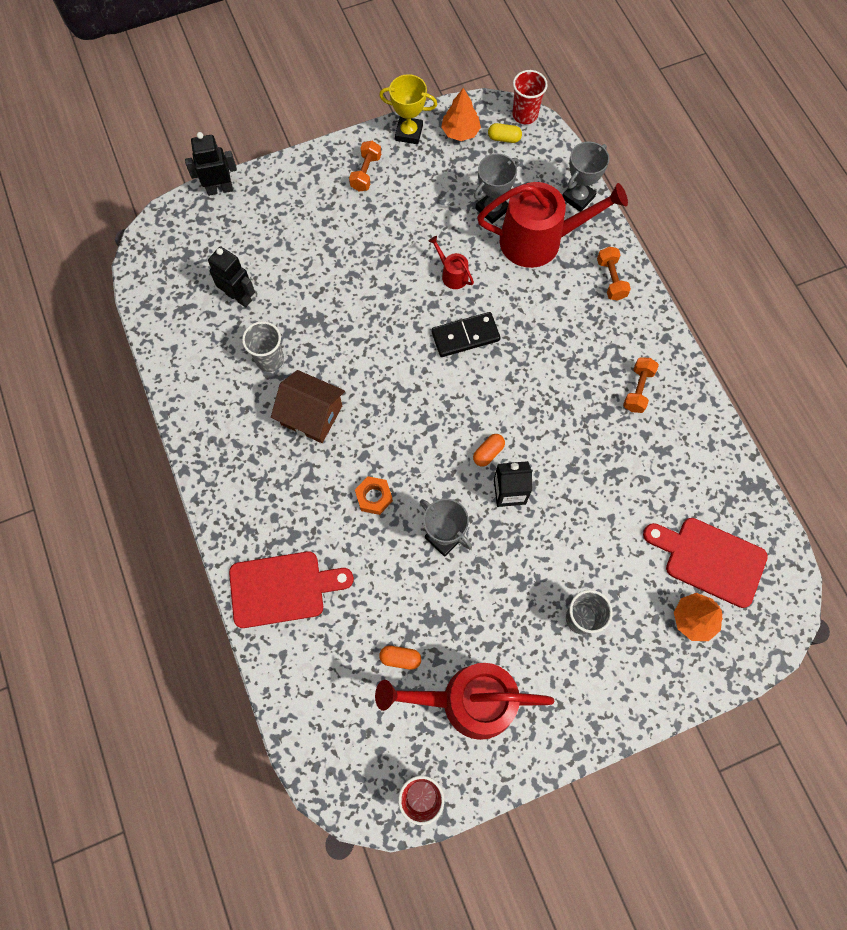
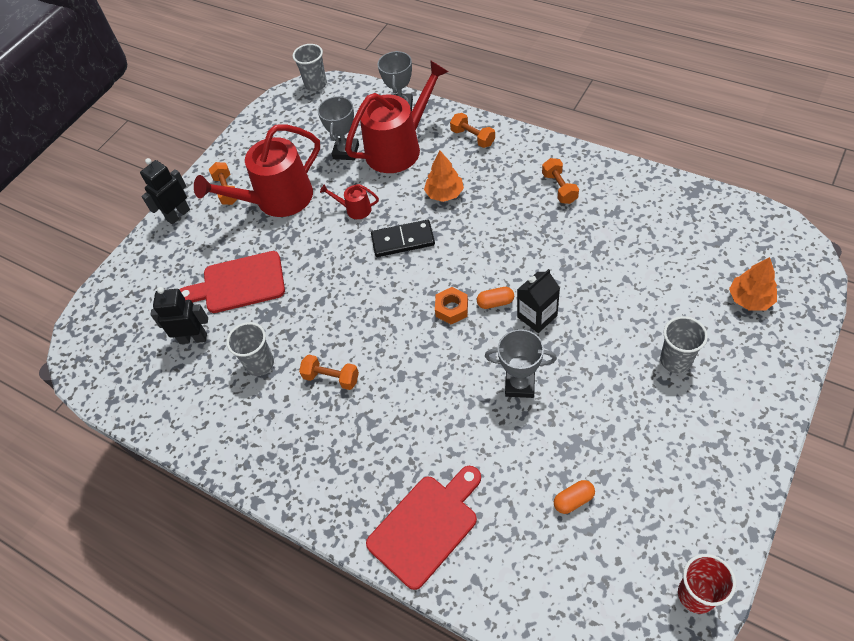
camera: 30 degrees left, 15 degrees down
black robot [185,132,237,196] -> black robot moved to [140,158,190,225]
brown house [271,370,345,443] -> orange dumbbell [299,355,359,390]
orange nut [355,476,393,515] -> orange nut moved to [435,287,468,324]
red watering can [375,663,554,740] -> red watering can moved to [194,124,320,217]
yellow trophy [379,74,437,144] -> none
black domino [431,312,500,357] -> black domino turned 45 degrees clockwise [371,220,435,257]
orange tree [441,88,481,141] -> orange tree moved to [424,151,464,202]
orange capsule [473,434,505,467] -> orange capsule turned 75 degrees clockwise [477,287,514,309]
yellow capsule [488,123,522,143] -> none
red cup [512,70,548,124] -> grey cup [293,44,327,91]
red cutting board [643,518,768,608] -> red cutting board moved to [179,251,285,313]

